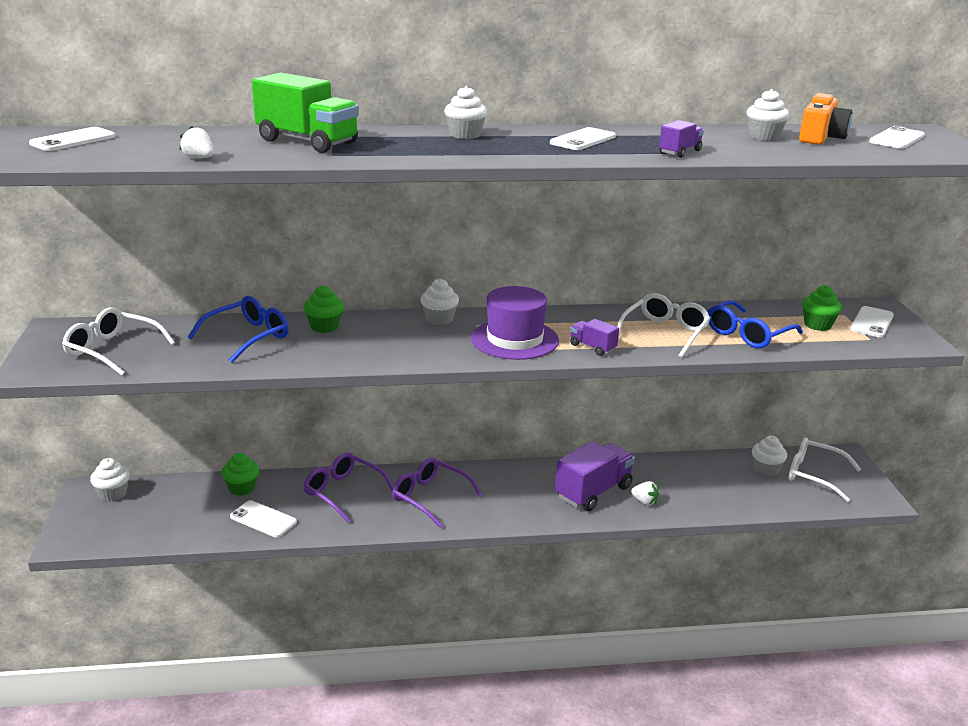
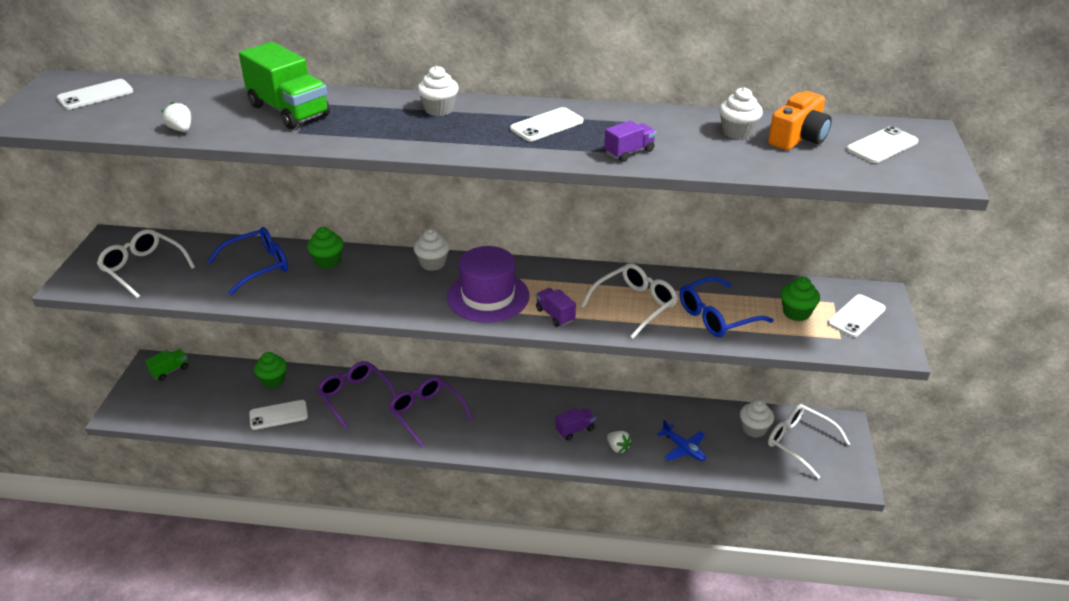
camera: 15 degrees right, 10 degrees up
white cupcake [90,458,130,502] -> green truck [145,349,188,381]
white phone [230,500,297,538] -> white phone turned 60 degrees counterclockwise [249,400,308,430]
purple truck [555,441,635,511] -> purple truck [555,408,596,440], size x0.50
none -> blue plane [657,420,706,461]

